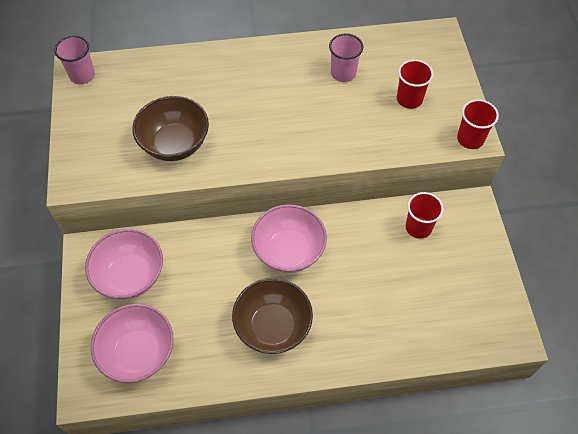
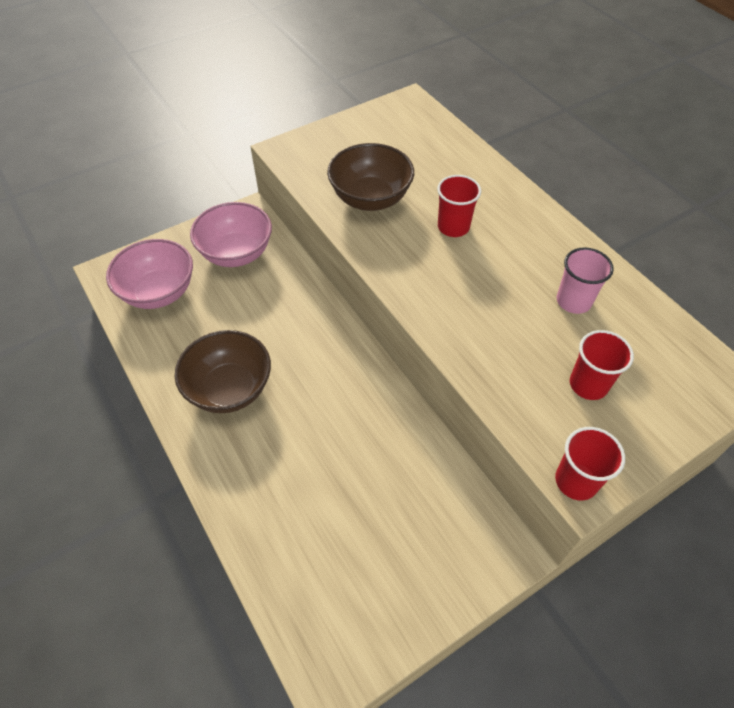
camera: 65 degrees right, 5 degrees down
pink cup [55,36,95,84] -> none
pink bowl [251,204,327,273] -> none
red cup [406,192,444,239] -> red cup moved to [437,175,481,237]

